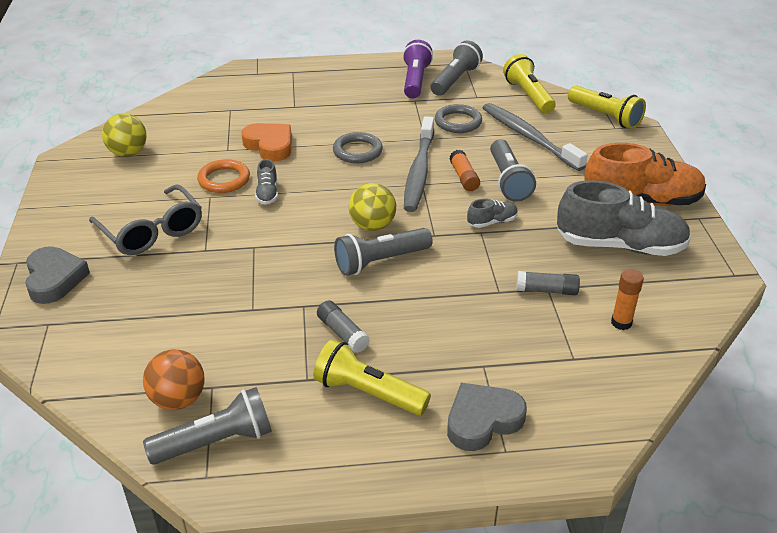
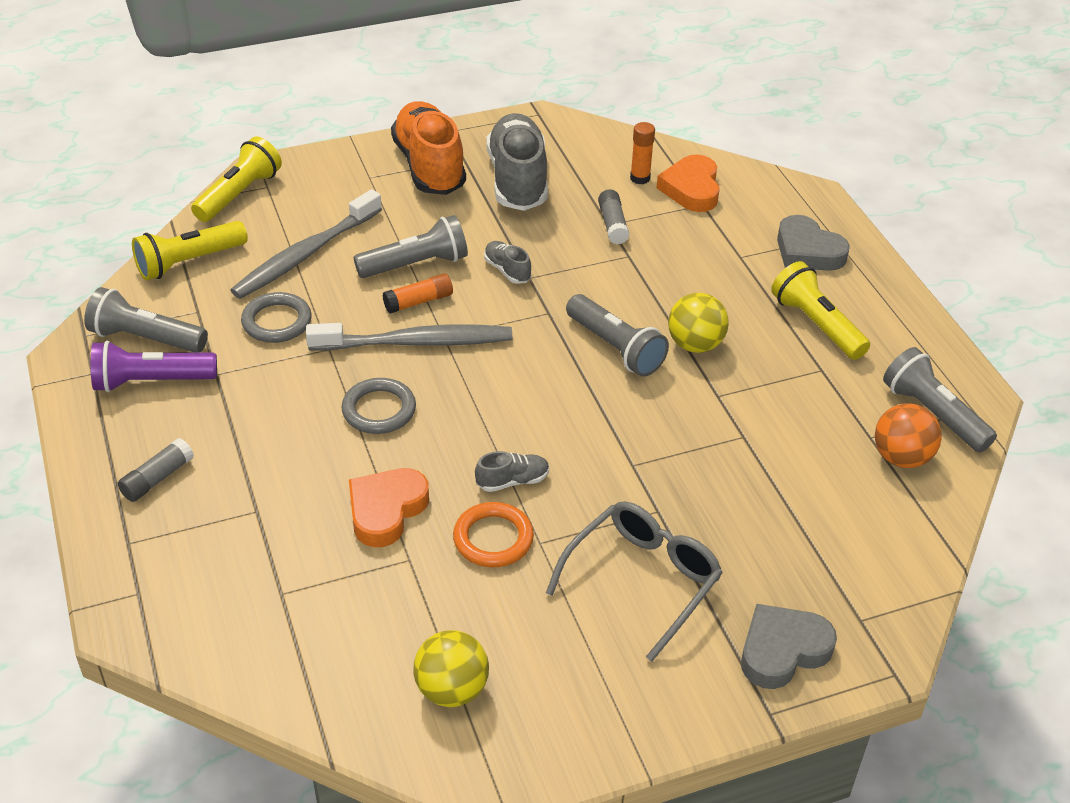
camera: 105 degrees left, 5 degrees up
yellow flashlight [313,339,431,416] -> yellow flashlight turned 135 degrees clockwise [771,261,870,360]
grey glue stick [317,301,370,353] -> grey glue stick moved to [118,438,194,502]
yellow ball [349,183,396,231] -> yellow ball moved to [668,293,729,353]
none -> orange heart [657,155,720,212]

